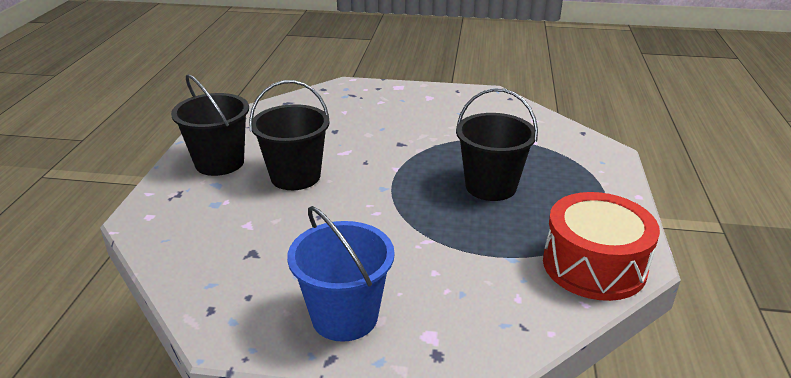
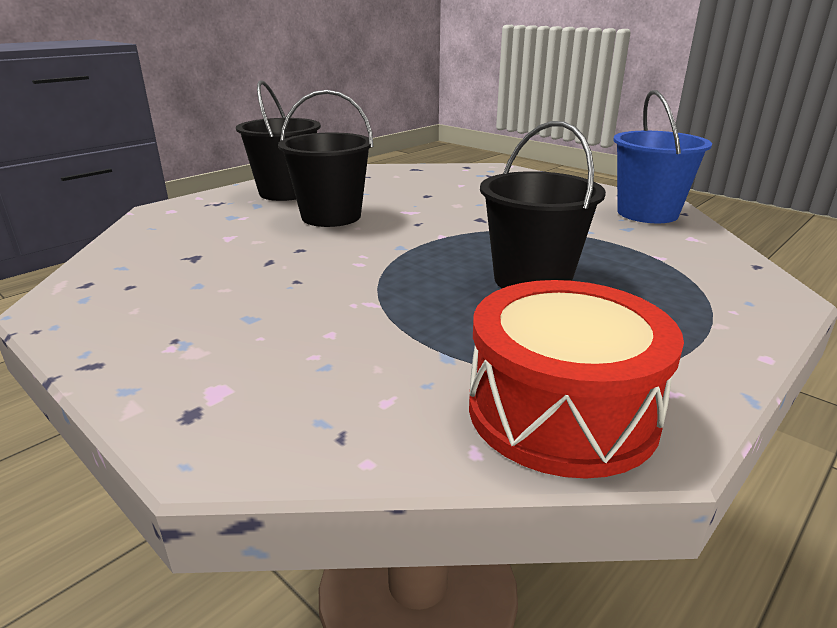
camera: 35 degrees right, 5 degrees down
blue bucket [287,206,395,342] -> blue bucket moved to [613,90,712,223]

